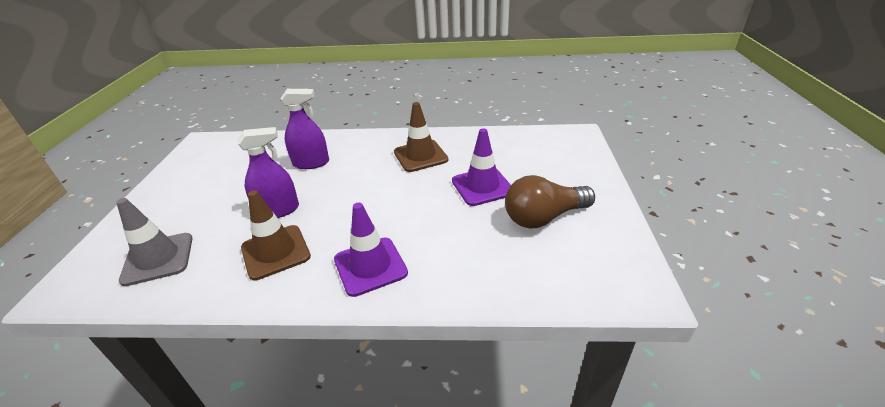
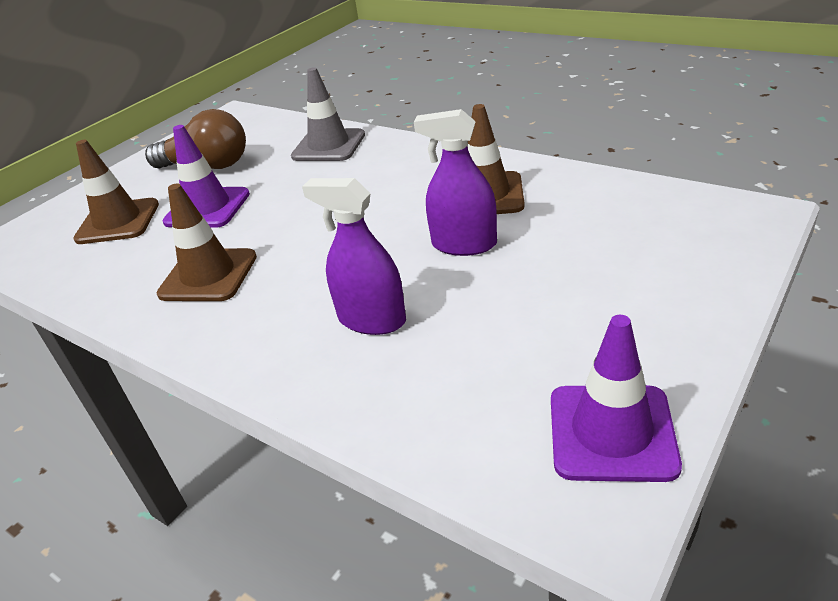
camera: 145 degrees left, 0 degrees up
grey traffic cone [116,198,193,286] -> grey traffic cone moved to [291,67,365,161]
purple traffic cone [334,203,408,297] -> purple traffic cone moved to [551,315,682,482]
none -> brown traffic cone [73,140,159,244]

